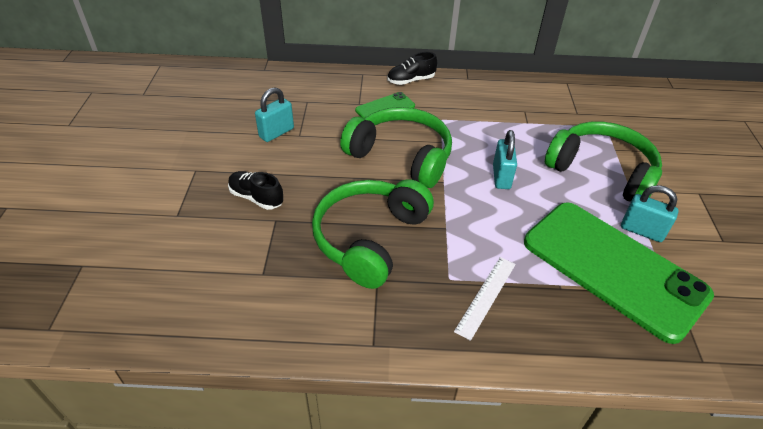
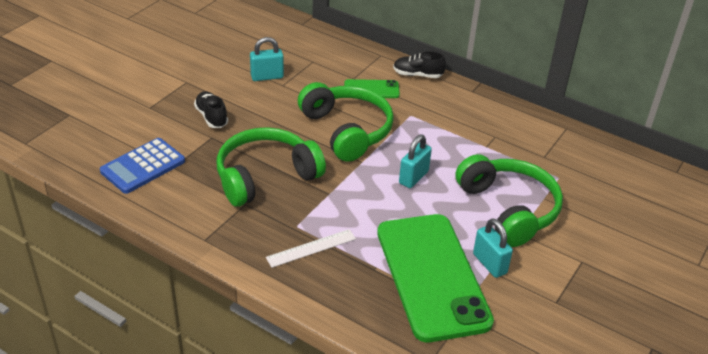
camera: 30 degrees right, 5 degrees down
none -> blue calculator [100,138,185,194]

